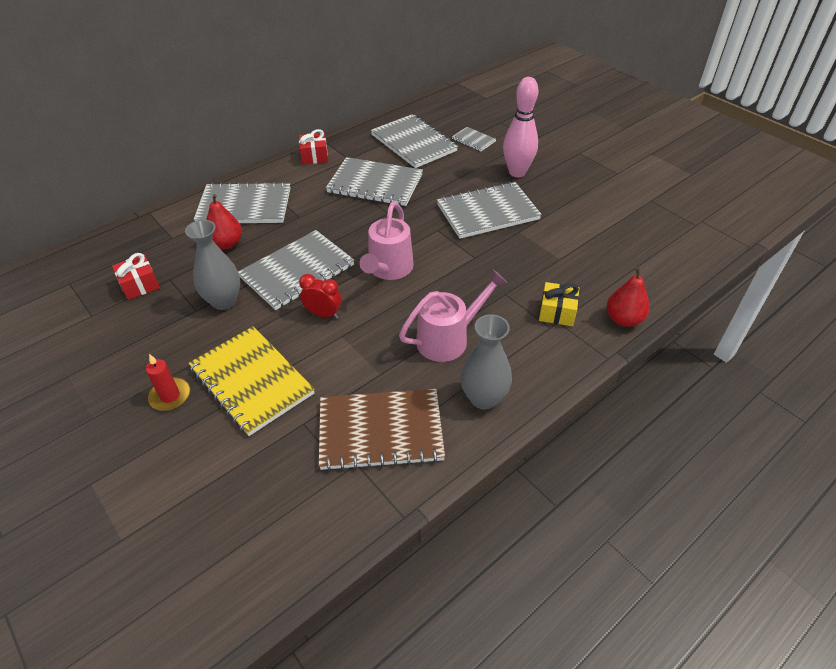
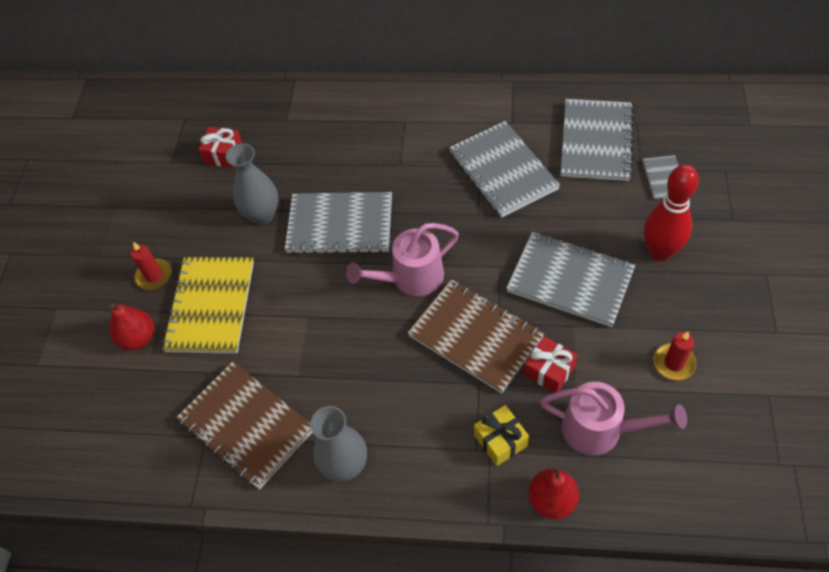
camera: 50 degrees right, 10 degrees up
grey notebook [193,182,290,223] -> none
red pear [206,194,242,249] -> red pear moved to [110,303,154,350]
red gift [299,129,328,164] -> red gift moved to [524,336,577,393]
red clock [299,274,341,319] -> none
pink watering can [399,270,508,362] -> pink watering can moved to [540,382,687,456]
pink bowling pin [503,77,538,177] -> red bowling pin [644,164,699,261]
none -> brown notebook [408,279,545,393]
none -> red candle [654,332,697,380]

